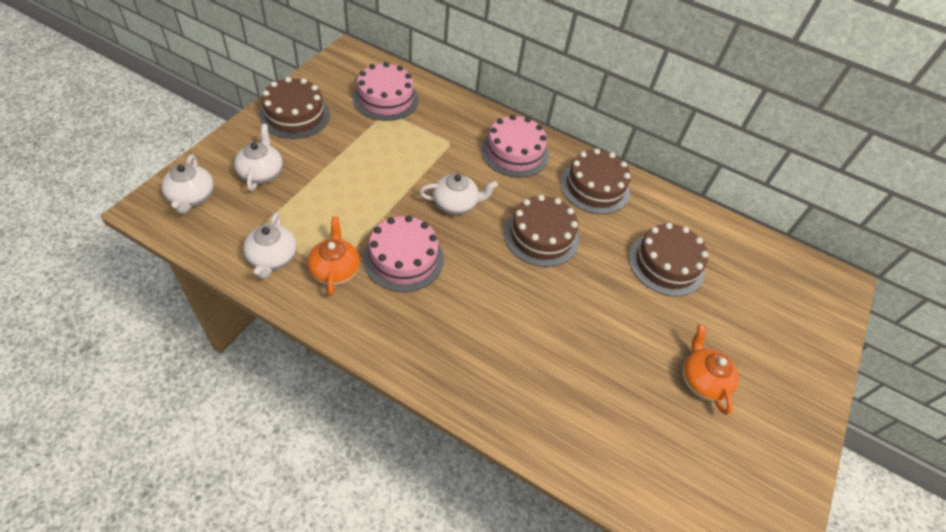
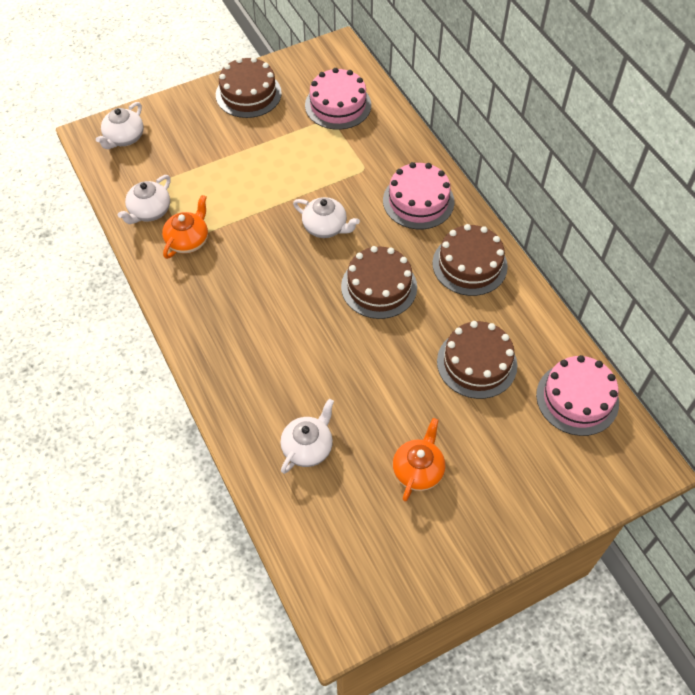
camera: 40 degrees right, 5 degrees up
white teapot [234,124,283,191] -> white teapot moved to [280,399,334,474]
pink cake [363,215,444,292] -> pink cake moved to [536,355,619,436]

